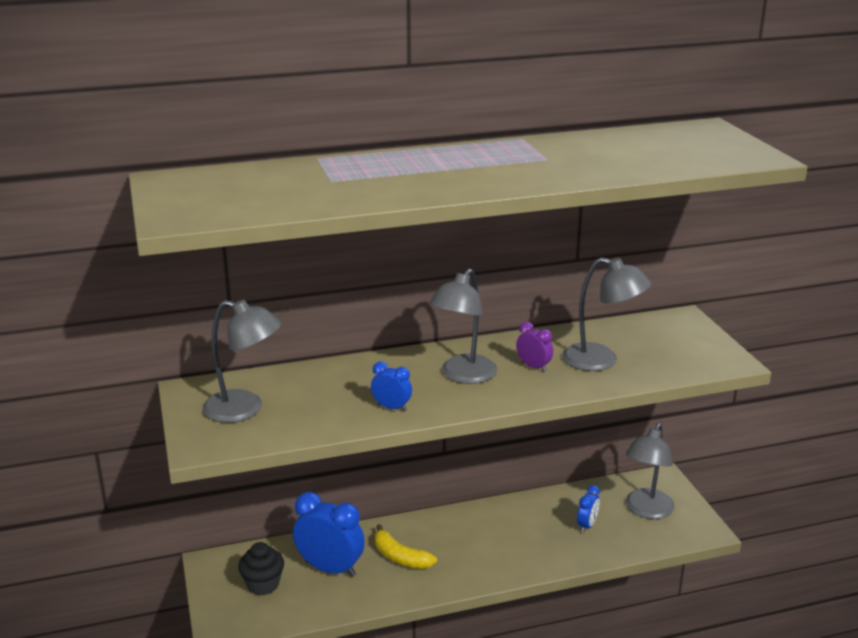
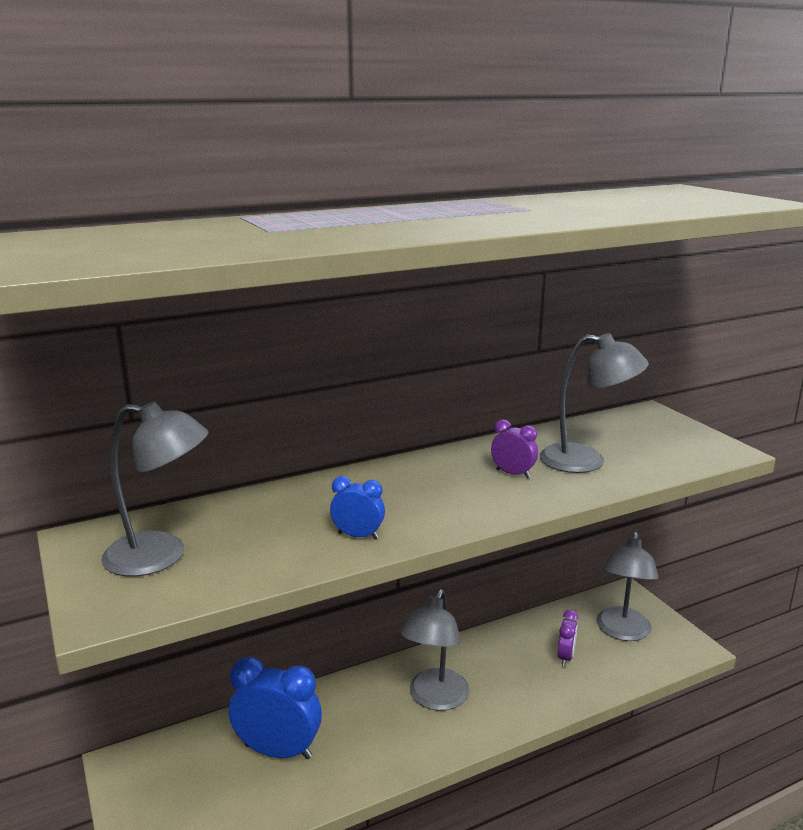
camera: 10 degrees left, 5 degrees down
black cupcake [238,542,284,595] -> none
yellow banana [375,524,437,569] -> none
grey lamp [429,269,497,384] -> grey lamp moved to [401,589,469,711]
blue clock [577,485,600,533] -> purple clock [558,610,578,666]

